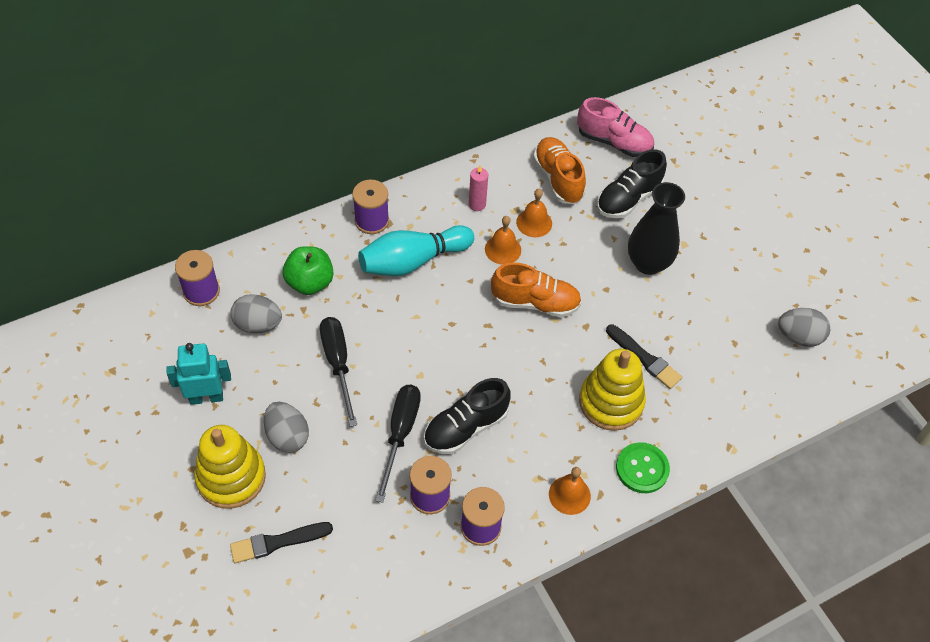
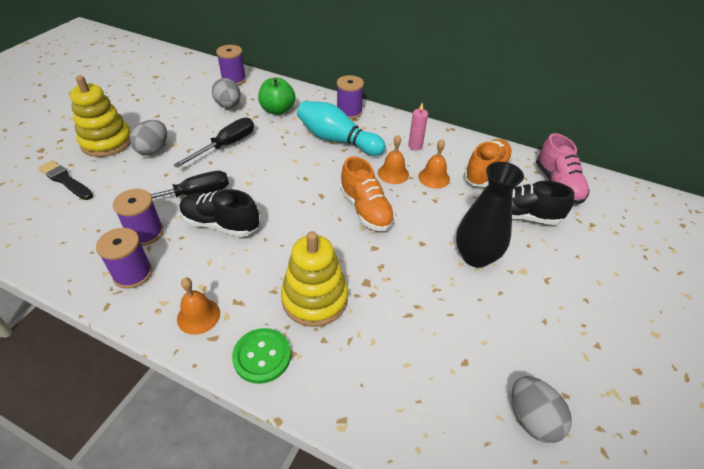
camera: 55 degrees right, 10 degrees down
turquoise robot [166,343,231,405] -> none
black brush [606,324,682,389] -> none

